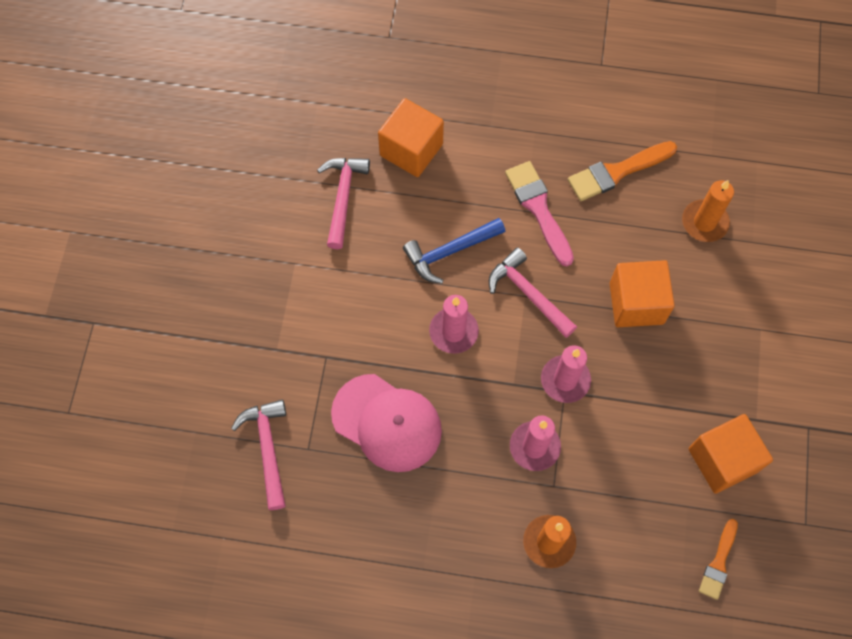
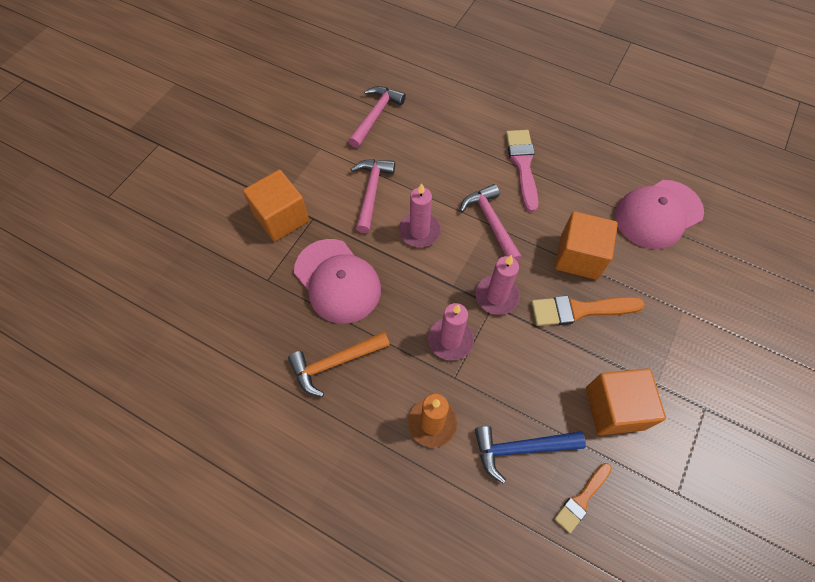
camera: 20 degrees right, 5 degrees down
pink hammer [231,399,286,510] -> pink hammer moved to [351,159,395,233]
orange cube [378,98,444,177] -> orange cube moved to [243,170,309,242]
blue hammer [403,218,505,284] -> blue hammer moved to [475,426,586,483]
orange brush [568,141,677,201] -> orange brush moved to [531,296,645,326]
orange candle [682,180,734,242] -> pink cap [615,180,704,249]
none -> orange hammer [288,332,390,397]

